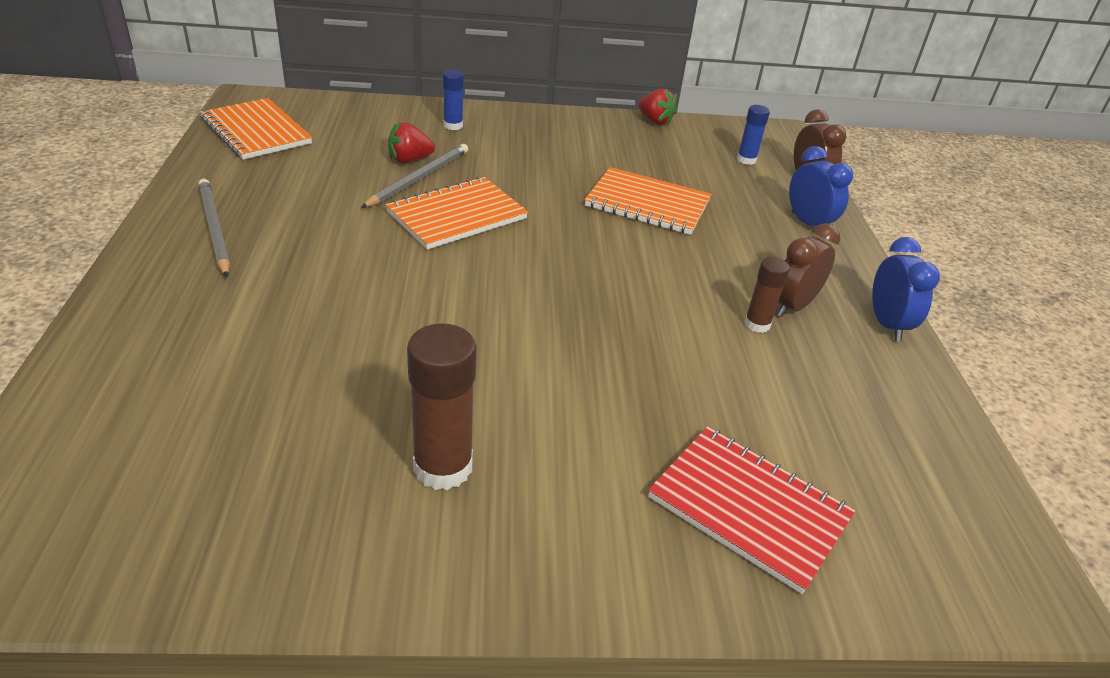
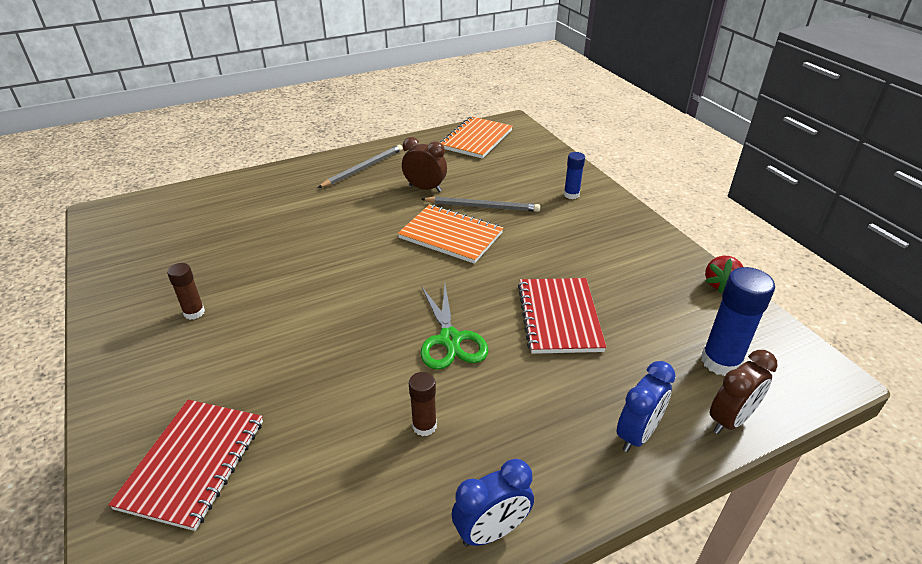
camera: 70 degrees right, 0 degrees up
red strawberry [388,122,435,163] -> none
brown glue stick [407,324,477,490] -> brown glue stick [167,263,205,320], size x0.57
orange notebook [585,167,711,235] -> red notebook [518,278,607,354]
blue glue stick [737,105,770,165] -> blue glue stick [701,267,775,376], size x1.75
brown clock [777,223,841,317] -> brown clock moved to [402,137,447,192]
none -> green scissors [420,285,489,370]

